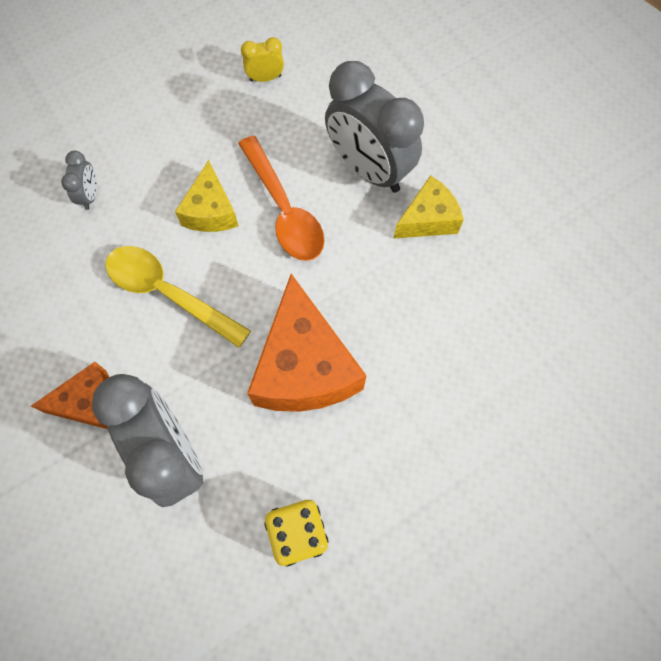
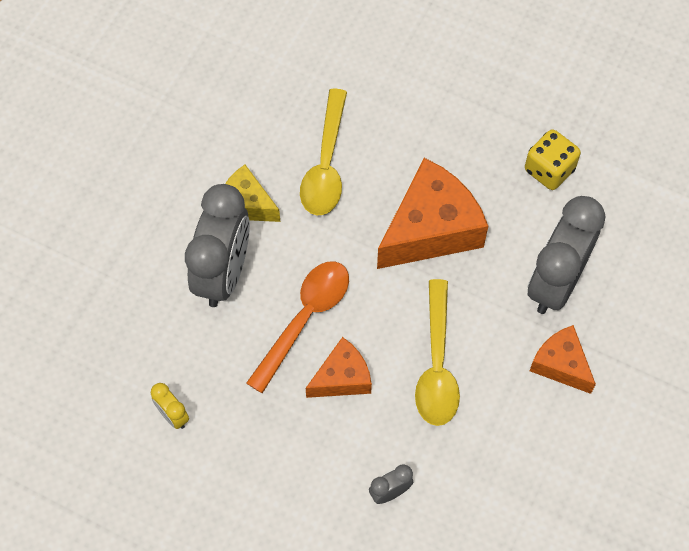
camera: 120 degrees left, 5 degrees down
yellow cheese [175,160,238,232] -> orange cheese [306,337,372,398]
none -> yellow spoon [300,89,347,215]

